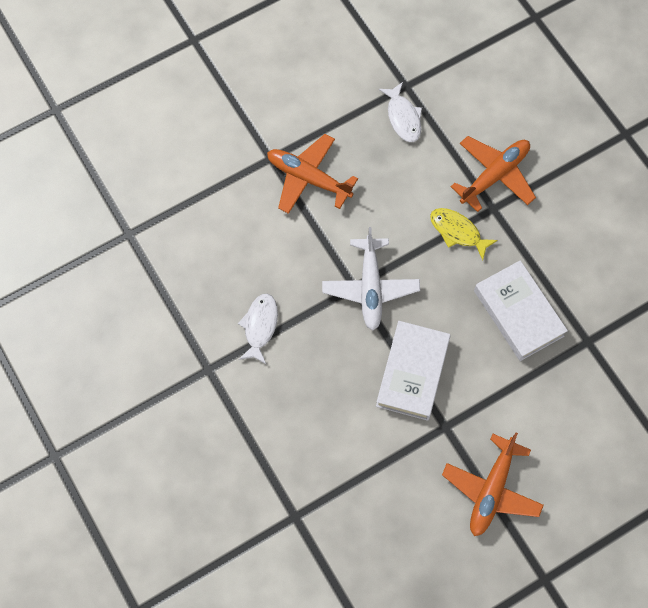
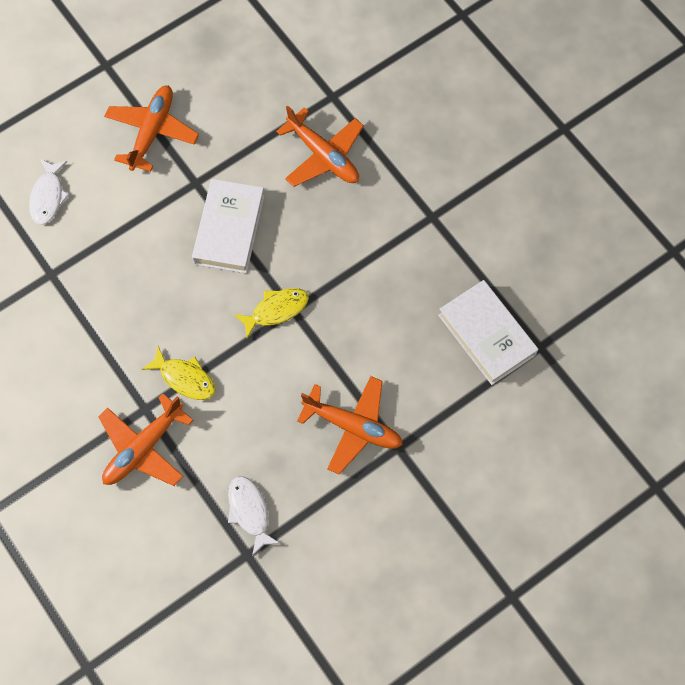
camera: 175 degrees right, 0 degrees up
white fish [238,294,278,365] -> white fish moved to [29,159,70,225]
white plane [322,227,420,330] -> yellow fish [234,288,309,338]
white book [474,260,568,361] -> white book moved to [438,280,538,385]
none -> orange plane [276,105,364,187]

